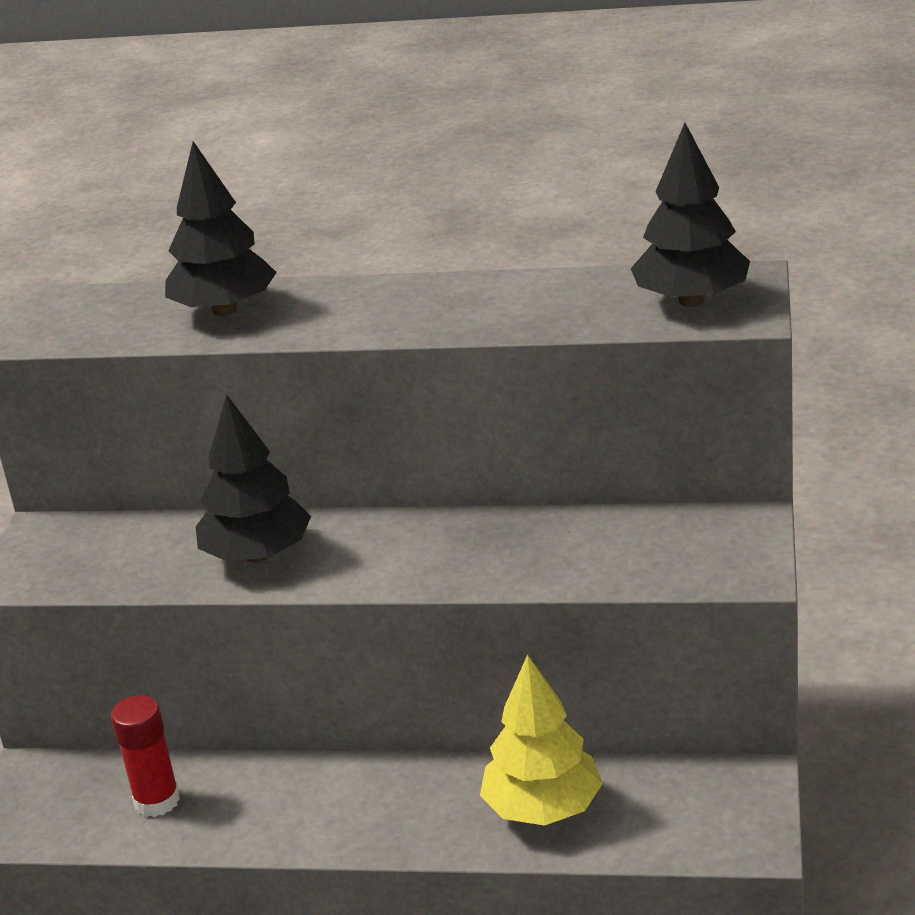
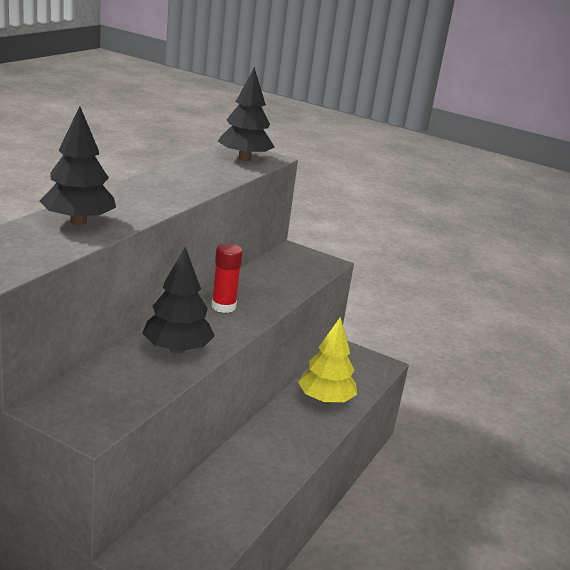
camera: 75 degrees left, 5 degrees down
red glue stick [111,695,180,817] -> red glue stick moved to [211,243,243,313]

